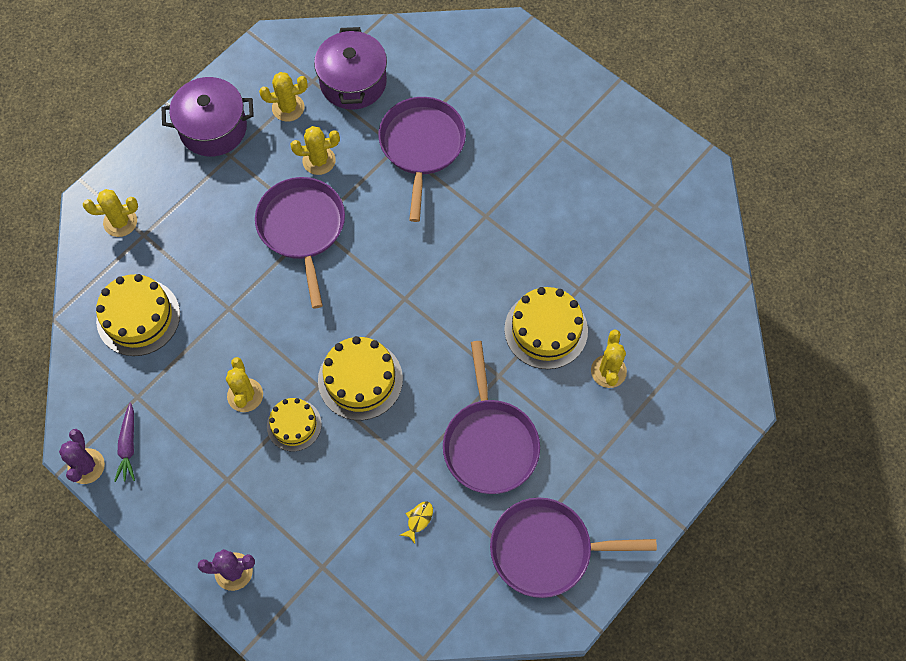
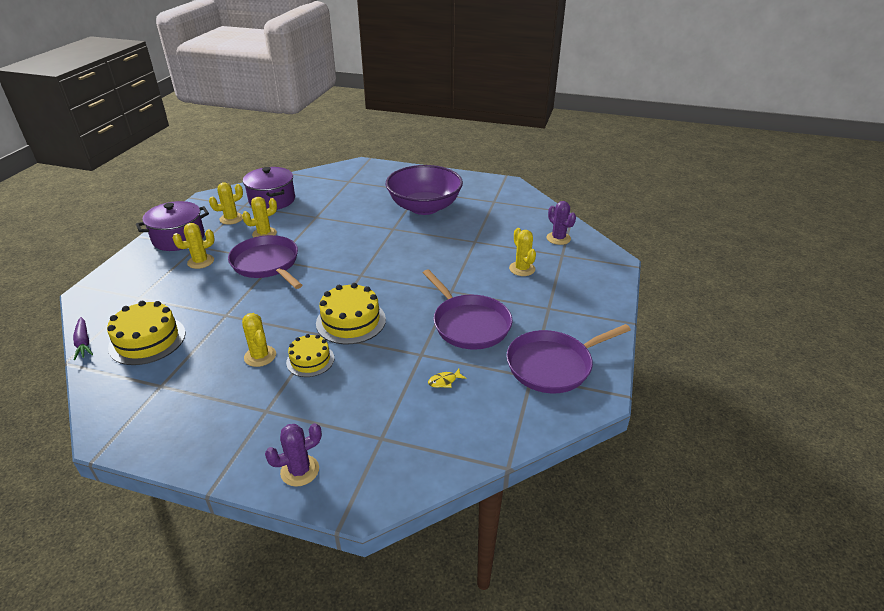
camera: 25 degrees left, 30 degrees down
purple cactus [59,429,105,484] -> purple cactus moved to [546,201,576,245]
yellow cactus [83,189,138,237] -> yellow cactus moved to [173,223,215,269]
purple carrot [114,403,135,482] -> purple carrot moved to [73,317,93,360]
purple pan [379,97,466,222] -> none
yellow fish [400,501,433,543] -> yellow fish turned 120 degrees counterclockwise [428,369,466,388]
yellow cake [504,287,588,369] -> none
none -> purple bowl [386,165,463,215]

